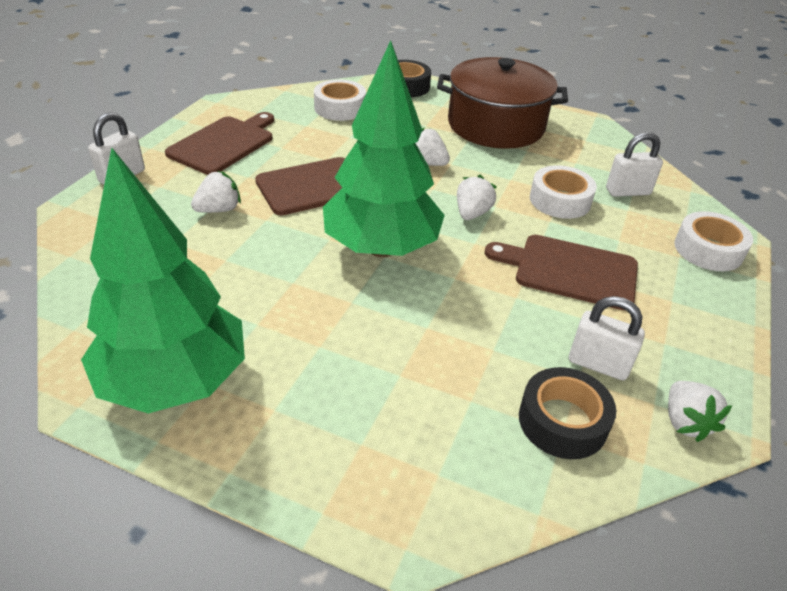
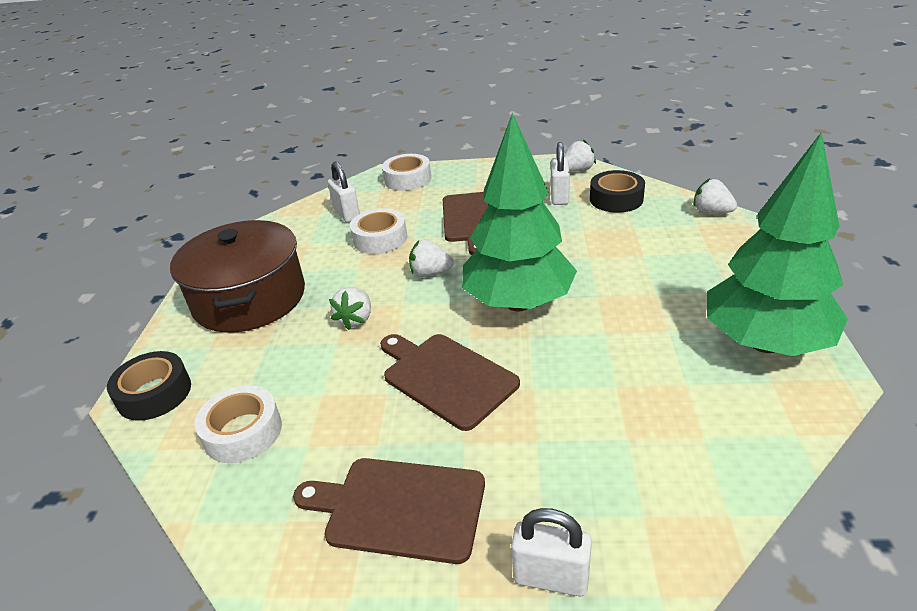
camera: 105 degrees left, 5 degrees down
white strawberry [191,171,241,213] -> white strawberry moved to [693,178,737,214]

